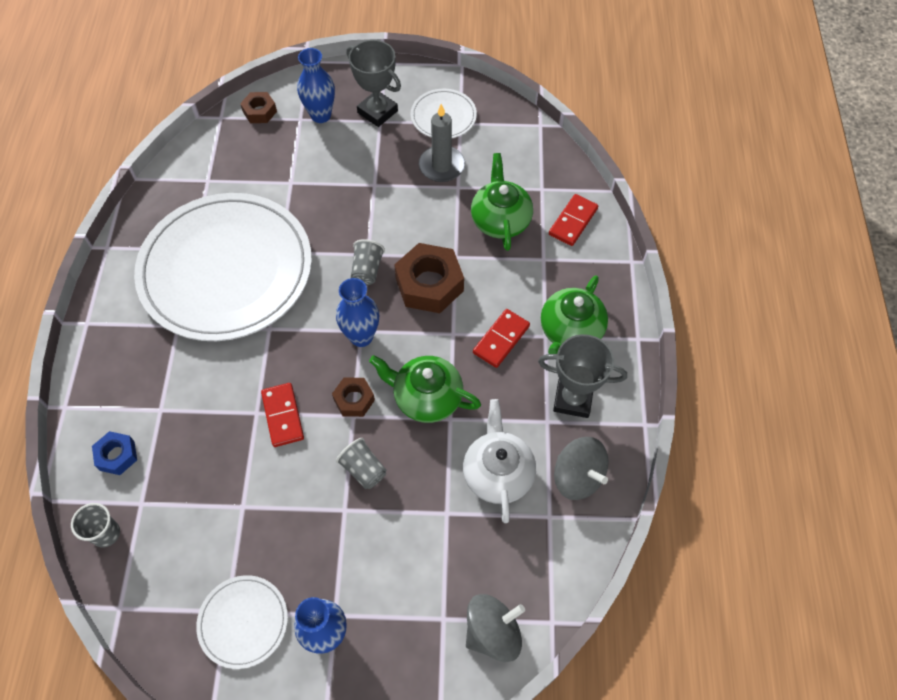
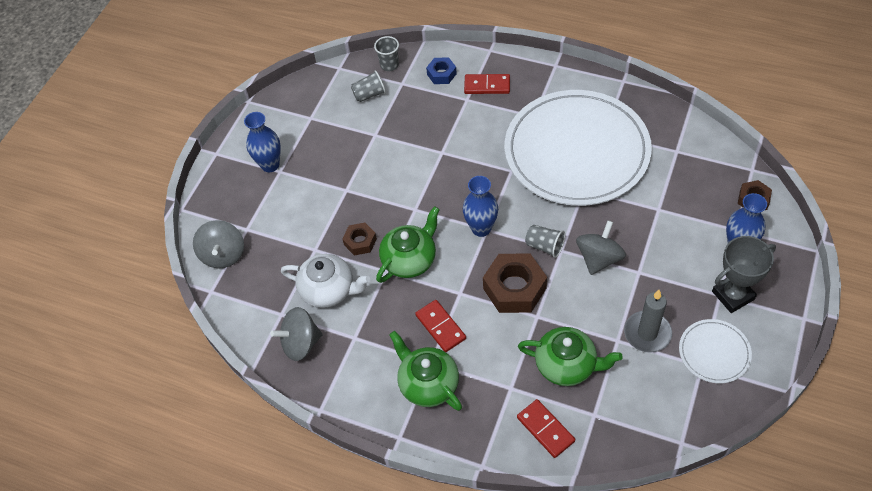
camera: 115 degrees right, 5 degrees down
white plate [196,575,288,669] -> none
red domino [261,383,304,447] -> red domino moved to [464,74,510,94]
brown nut [332,378,375,417] -> brown nut moved to [342,223,377,255]
grey cup [336,438,386,489] -> grey cup moved to [351,70,386,102]
grey trophy [538,334,627,418] -> none
none -> grey spinning top [576,221,626,275]

